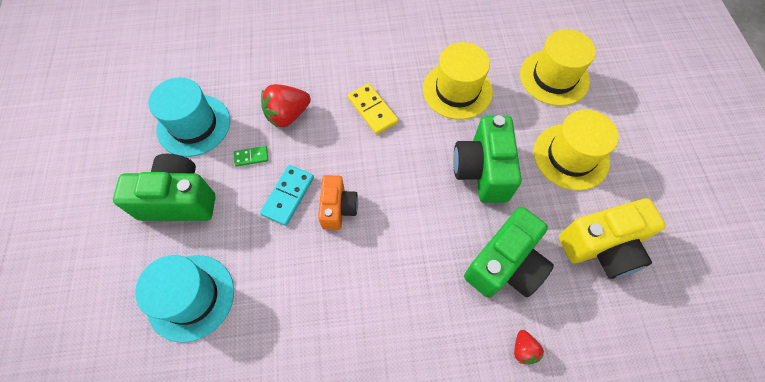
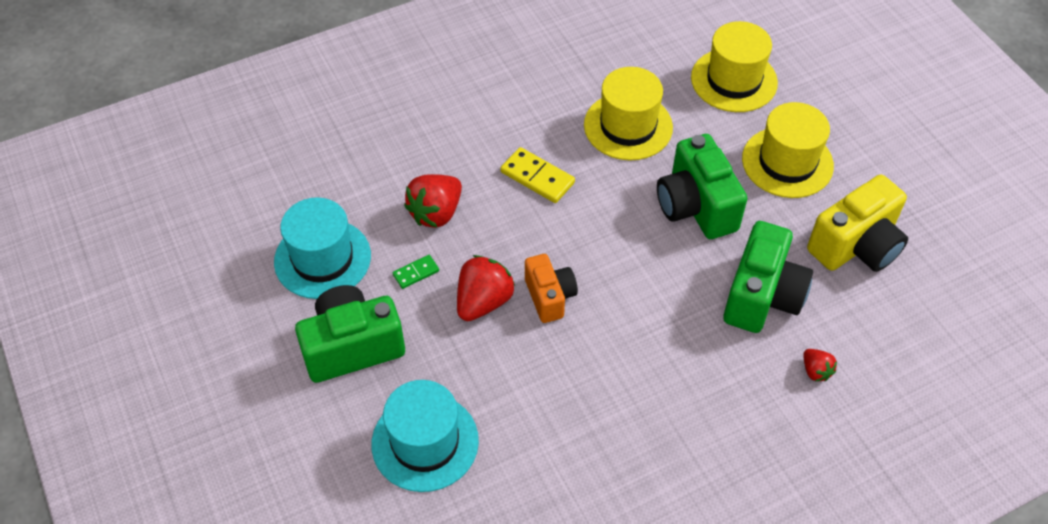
camera: 20 degrees left, 10 degrees down
turquoise domino [260,165,314,226] -> red strawberry [457,255,515,321]

